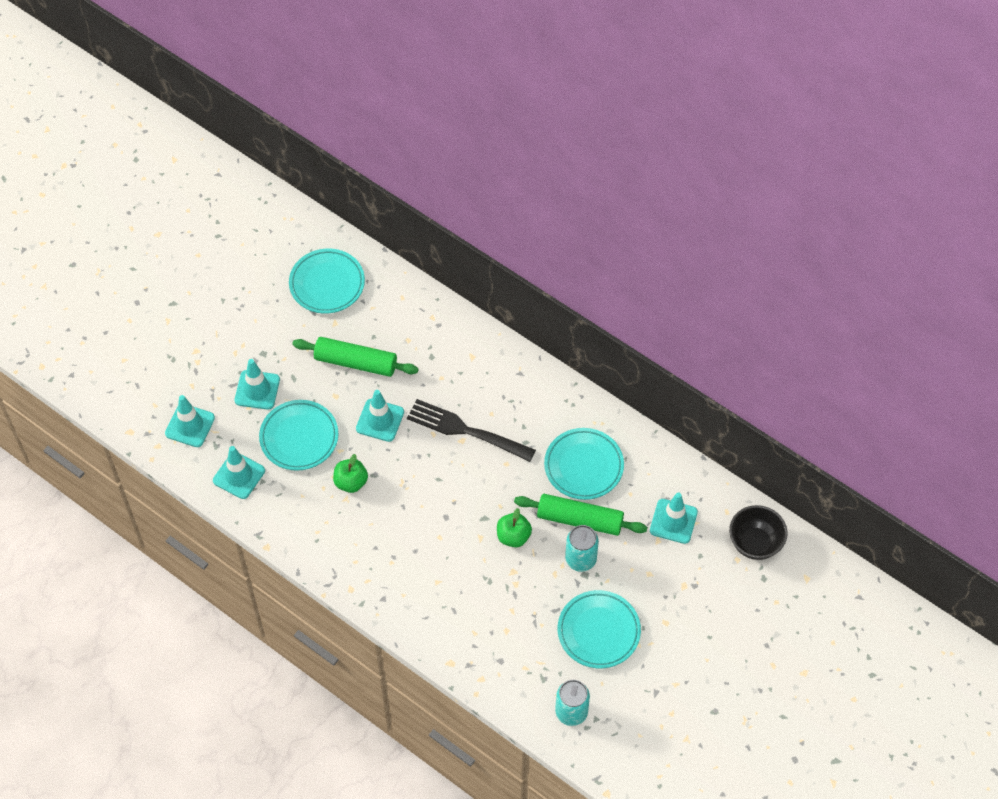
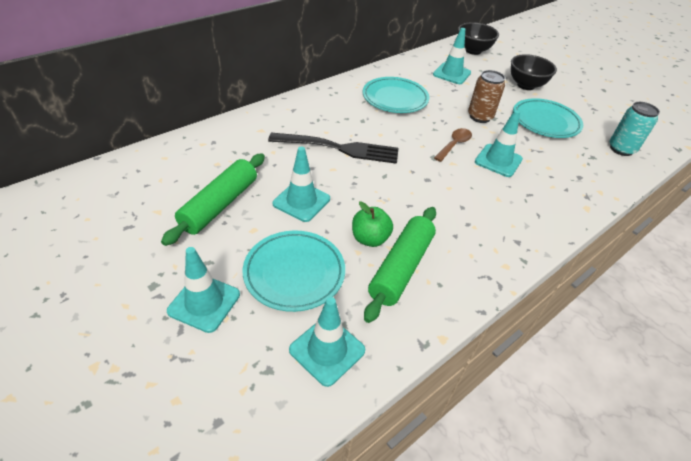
camera: 80 degrees left, 15 degrees down
turquoise traffic cone [165,395,215,447] -> turquoise traffic cone moved to [475,110,523,177]
turquoise plate [289,249,365,314] -> none
black fork [407,399,536,462] -> black fork turned 120 degrees counterclockwise [268,133,398,164]
green apple [497,508,532,547] -> brown spoon [434,128,472,162]
green rolling pin [514,494,647,536] -> green rolling pin moved to [364,207,436,323]
turquoise can [565,525,599,572] -> brown can [468,70,505,123]
none -> black bowl [511,54,557,90]

